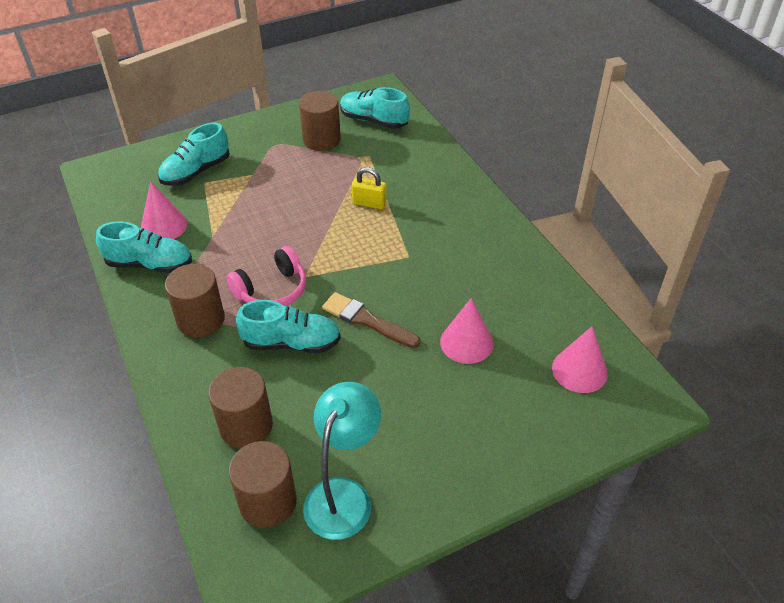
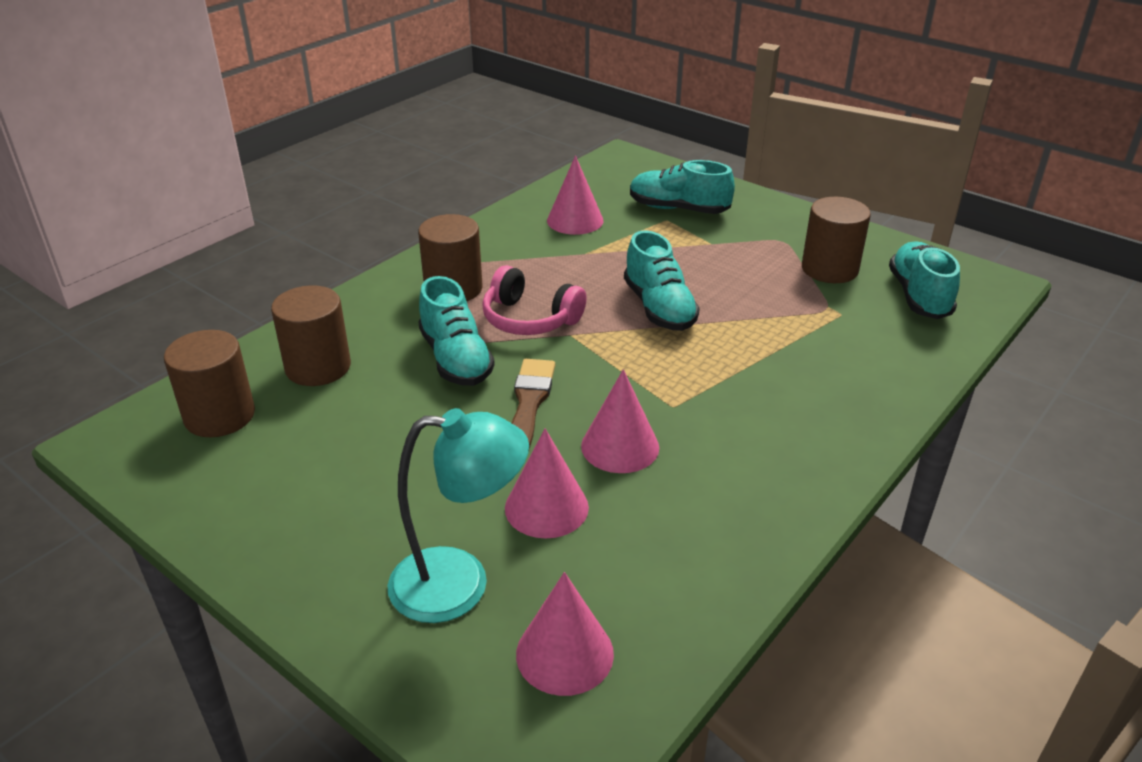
camera: 65 degrees right, 10 degrees down
turquoise shoe [96,221,192,273] -> turquoise shoe moved to [624,230,700,331]
turquoise lamp [303,382,381,540] -> turquoise lamp moved to [388,408,529,623]
yellow padlock [352,167,387,209] -> none
none -> pink cone [581,369,659,473]

